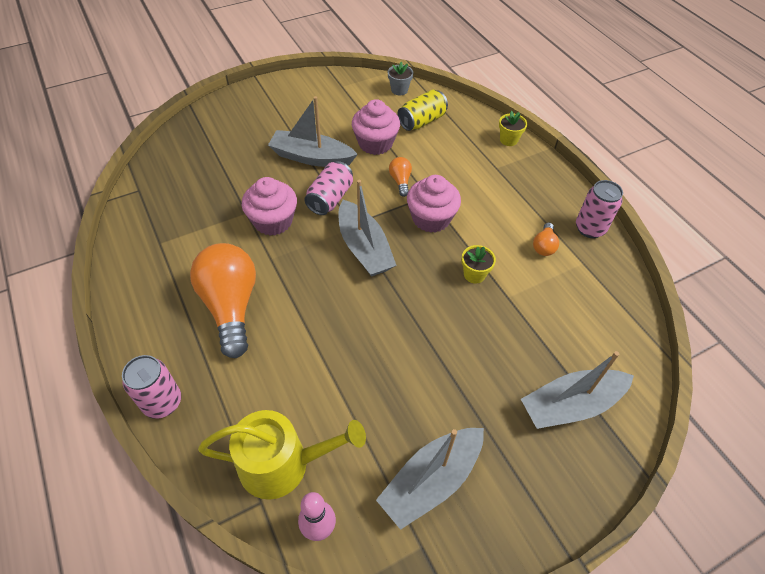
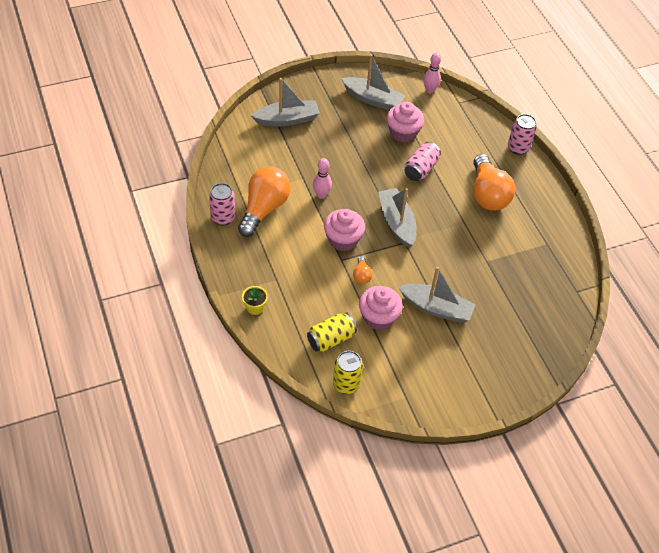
camera: 175 degrees left, 0 degrees up
yellow watering can [198,410,366,500] -> none
pink cupcake [242,177,297,236] -> pink cupcake moved to [387,102,424,143]
pink can [304,161,353,215] -> pink can moved to [404,142,441,181]
grey boat [376,428,484,530] -> grey boat turned 60 degrees clockwise [341,54,405,110]
grey flower pot [388,62,413,95] -> yellow can [333,351,363,394]
yellow flower pot [461,245,496,284] -> pink bowling pin [313,158,332,199]
orange light bulb [533,223,559,256] -> orange light bulb [238,166,291,237], size x2.28

